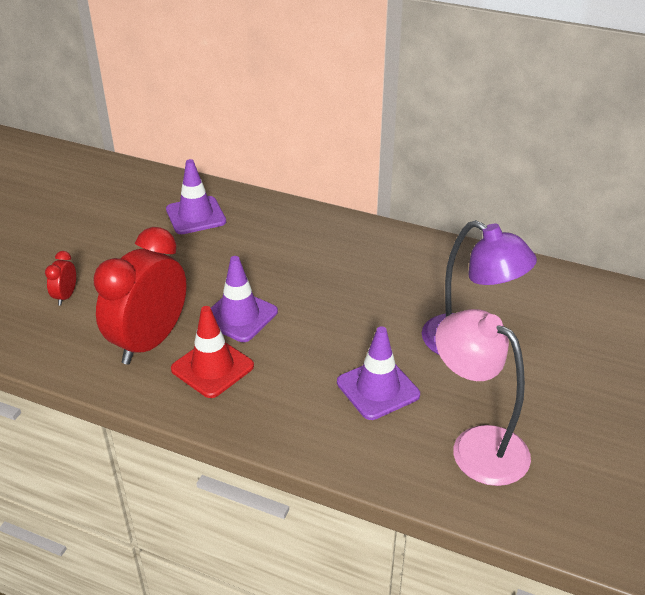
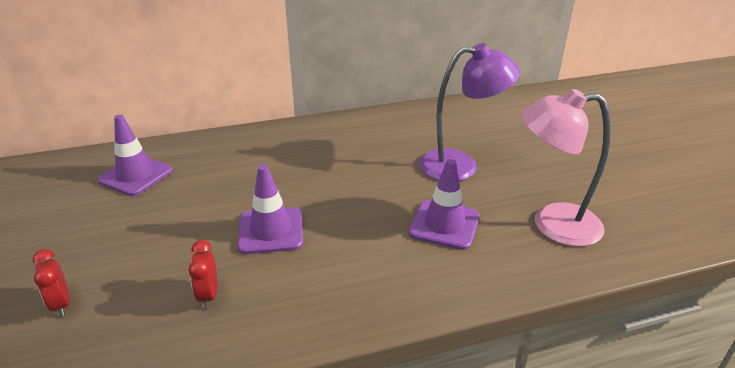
camera: 40 degrees left, 5 degrees down
red clock [94,227,187,365] -> red clock [189,240,217,309], size x0.42
red traffic cone [171,306,254,398] -> none

